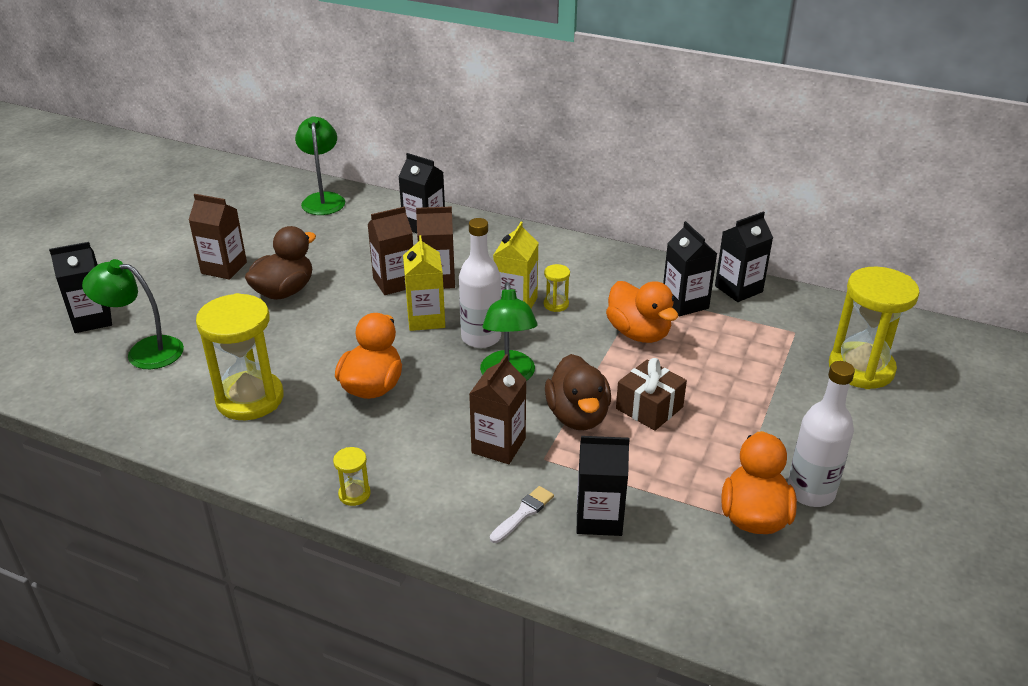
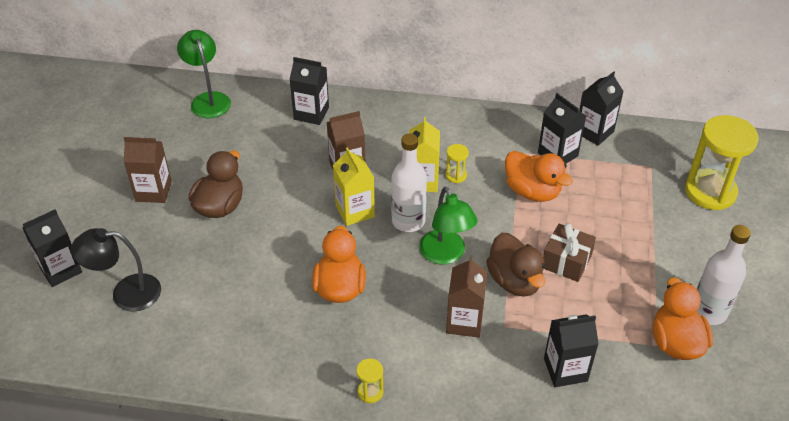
camera: 15 degrees left, 10 degrees up
green lamp [82,259,184,369] -> black lamp [71,228,161,312]
yellow hourglass [196,293,284,420] -> none
brown carton [367,206,413,295] -> none
white brush [490,486,554,543] -> none

